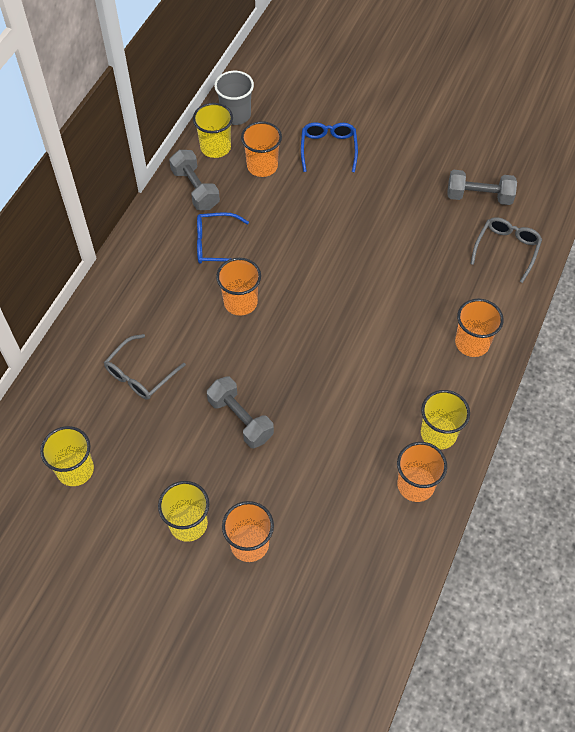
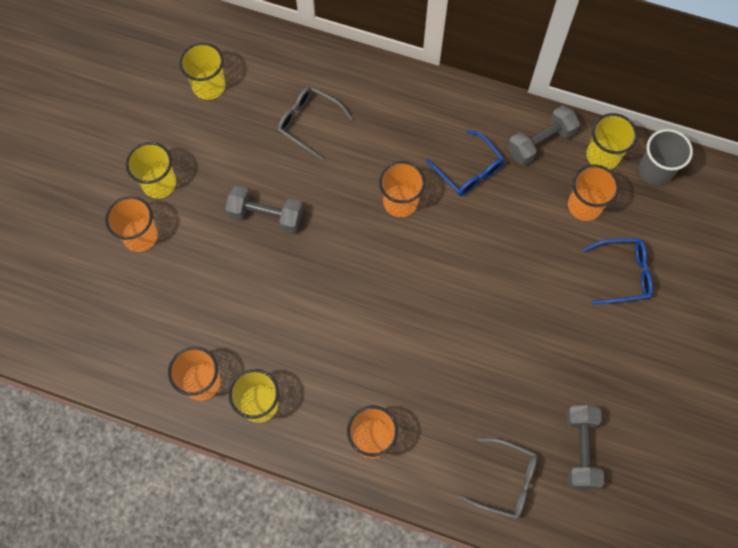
camera: 85 degrees right, 10 degrees up
blue glasses [197,212,249,264] -> blue glasses turned 150 degrees clockwise [426,130,505,196]
grey dumbbell [207,376,274,448] -> grey dumbbell turned 60 degrees clockwise [225,186,303,233]

